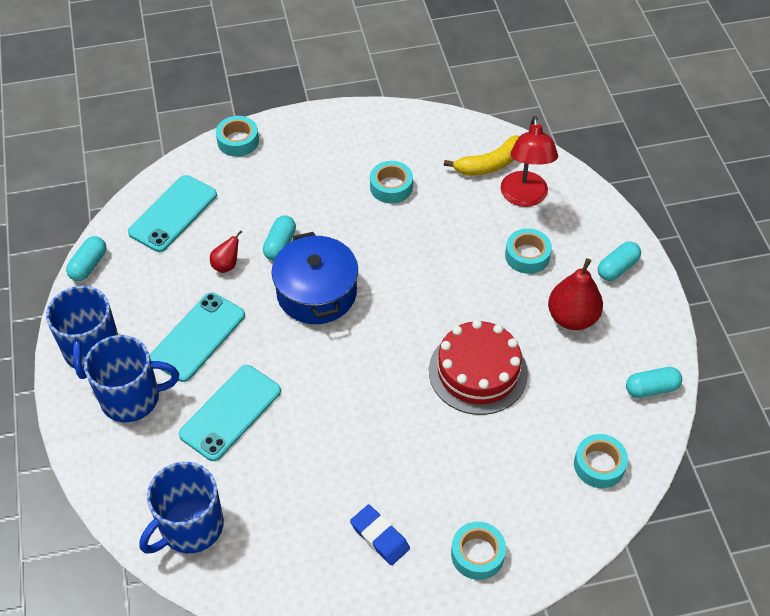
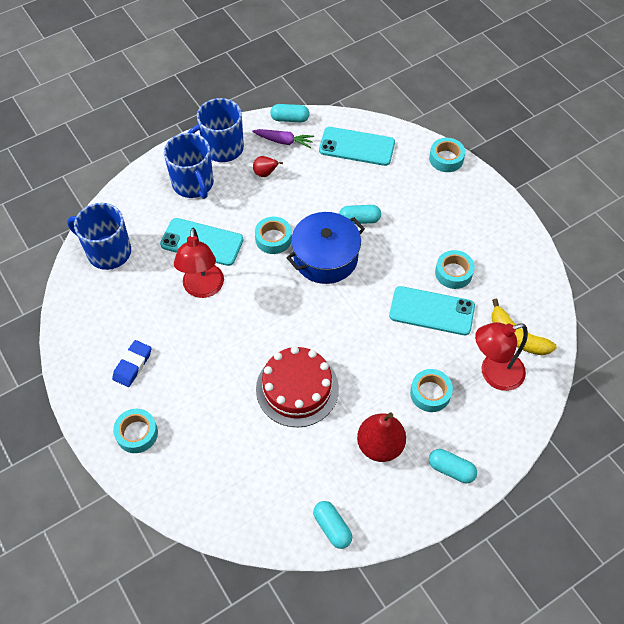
camera: 70 degrees right, 5 degrees up
turquoise phone [150,292,245,382] -> turquoise phone moved to [389,286,475,335]
red pear [210,230,242,273] -> red pear moved to [253,156,283,177]
turquoise tape [574,434,628,488] -> turquoise tape moved to [255,217,292,254]
none -> red lamp [174,228,224,298]
none -> purple carrot [252,129,314,148]

